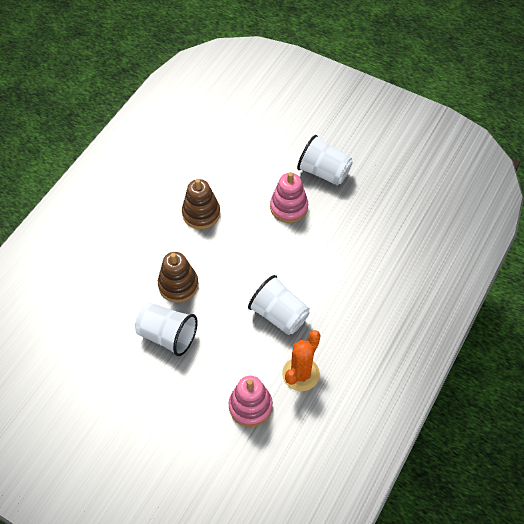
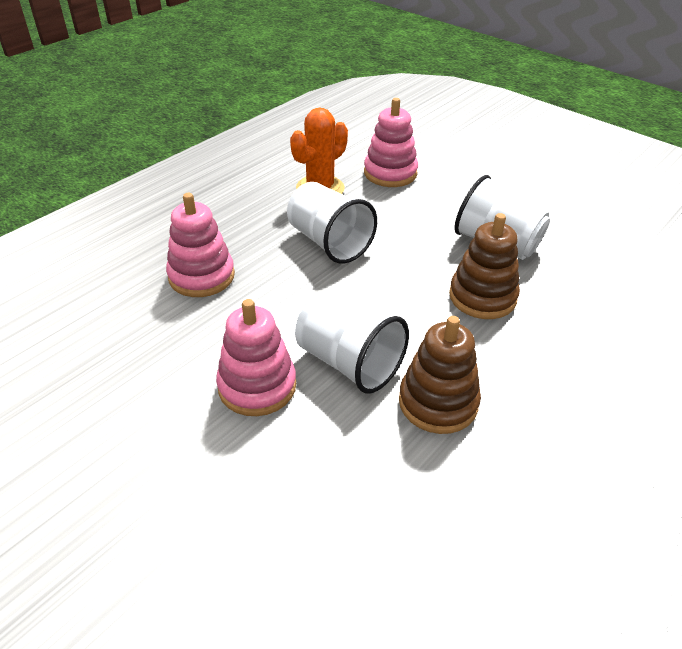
camera: 170 degrees left, 15 degrees down
white cup [297,135,352,186] -> white cup moved to [295,292,409,394]
none -> pink stacking toy [166,193,235,297]

